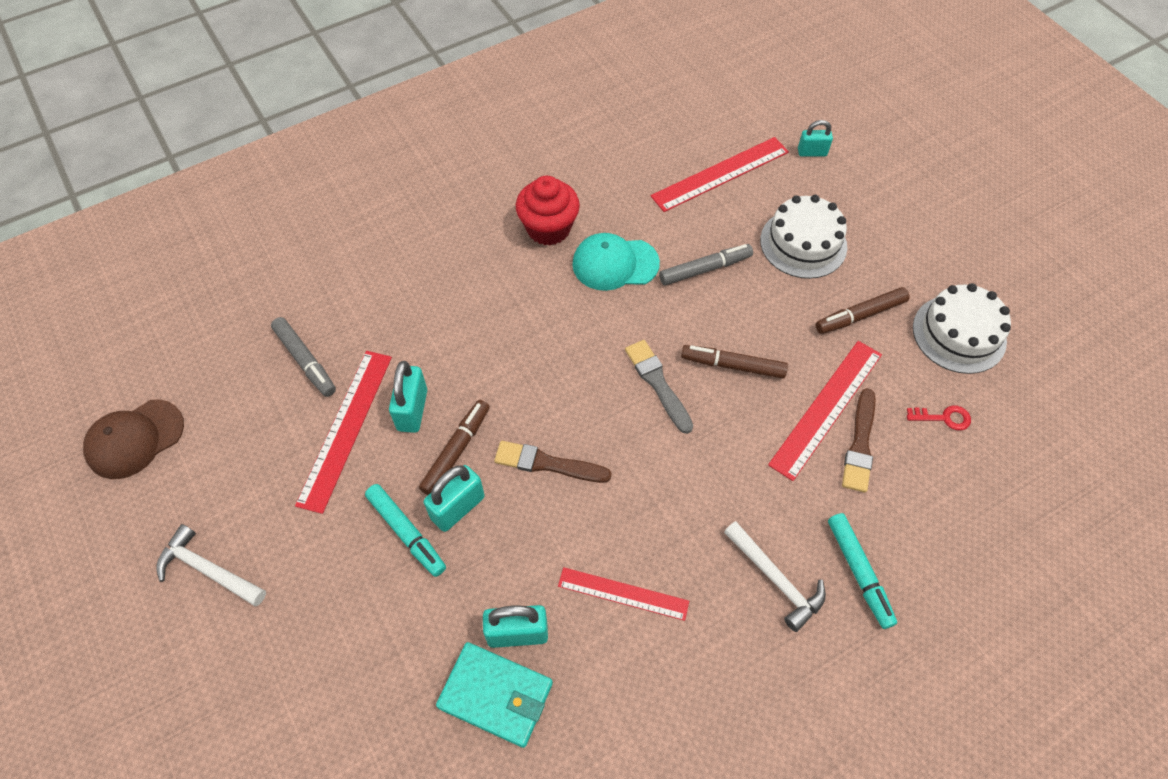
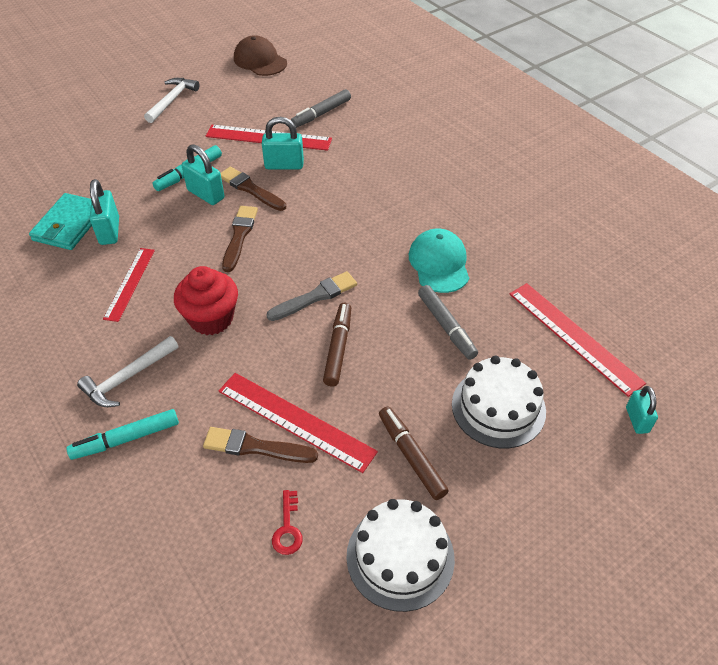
camera: 85 degrees right, 10 degrees down
brown marker [419,400,490,495] -> brown brush [221,167,286,211]
red cupcake [516,176,580,245] -> red cupcake moved to [174,266,238,335]

